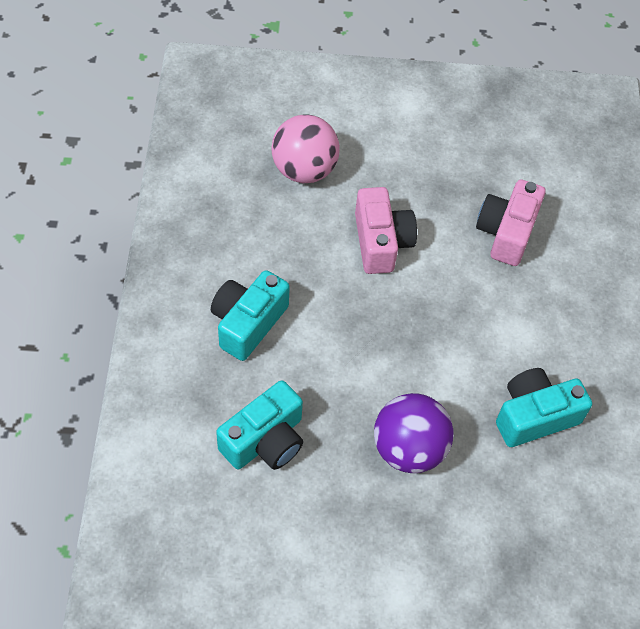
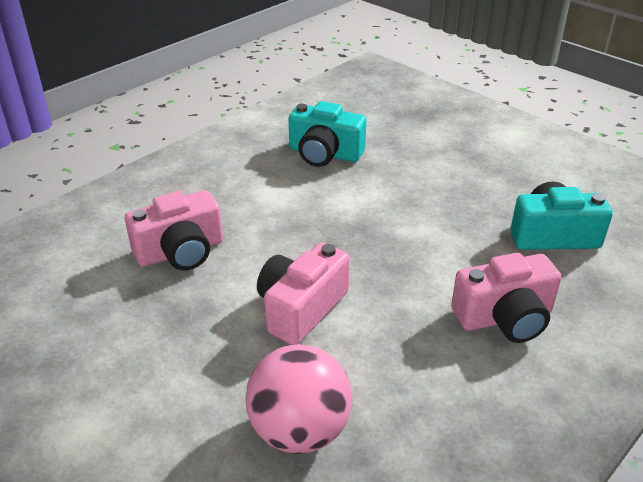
camera: 135 degrees left, 20 degrees down
turquoise camera [211,270,290,361] -> pink camera [451,253,561,343]
purple ball [374,393,454,473] -> none

